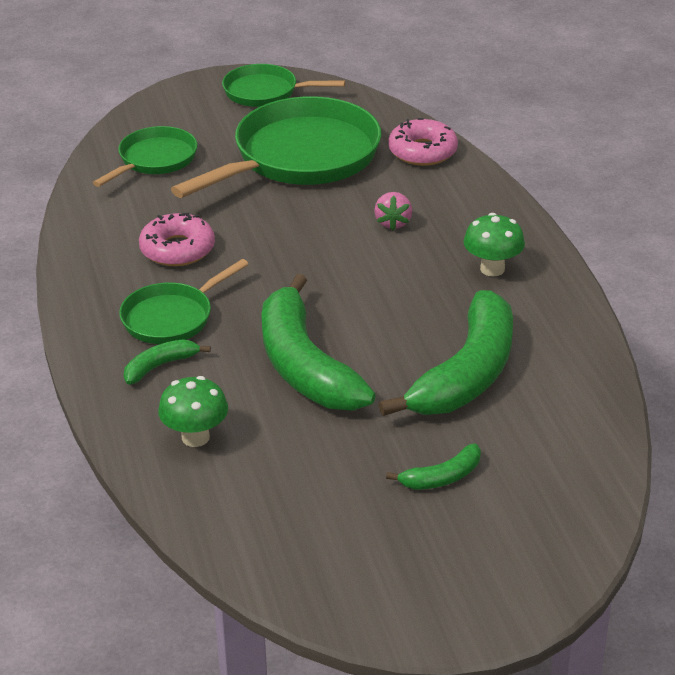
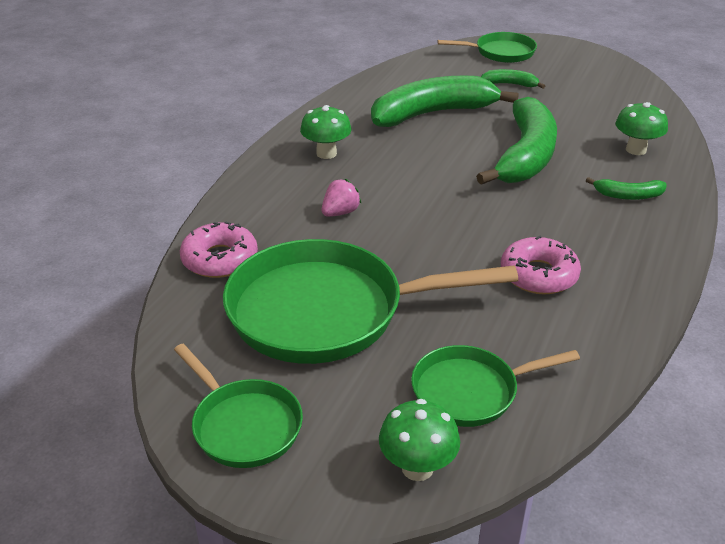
camera: 140 degrees left, 0 degrees up
green pan [119,259,249,344] -> green pan moved to [438,32,537,63]
none -> green mushroom [379,399,460,481]

